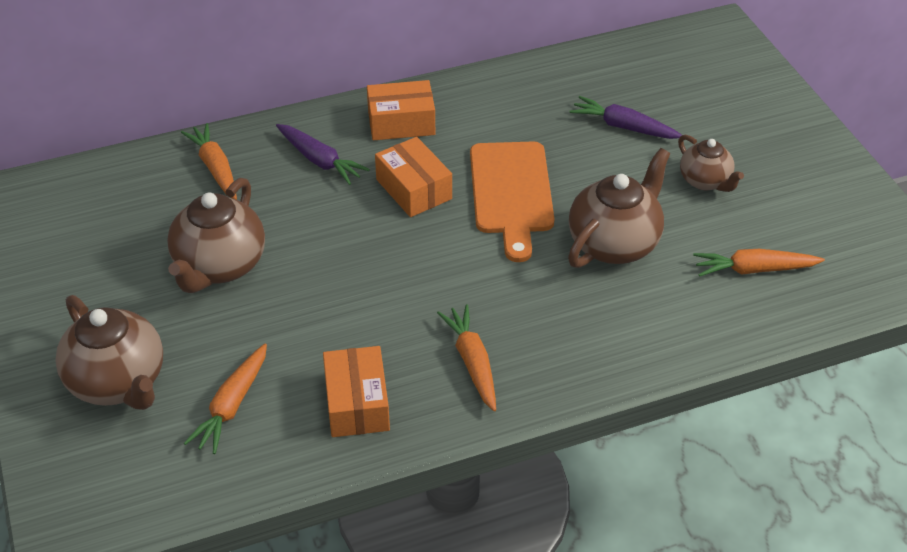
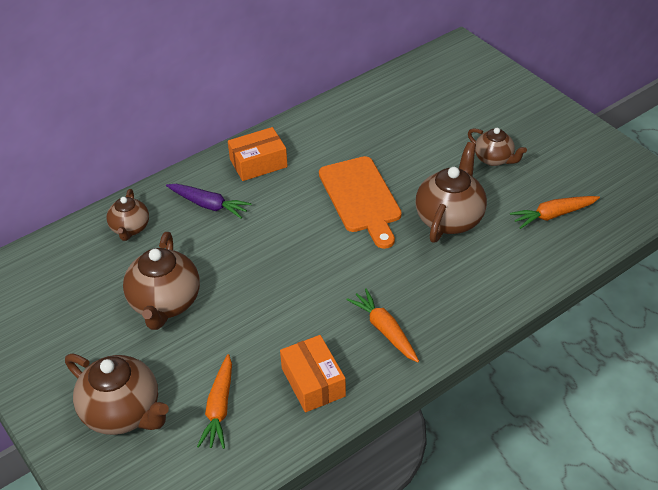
camera: 15 degrees left, 0 degrees up
orange carrot [181,123,237,200] -> brown teapot [107,189,149,241]
orange box [375,137,452,217] -> none
purple carrot [570,96,682,139] -> none

